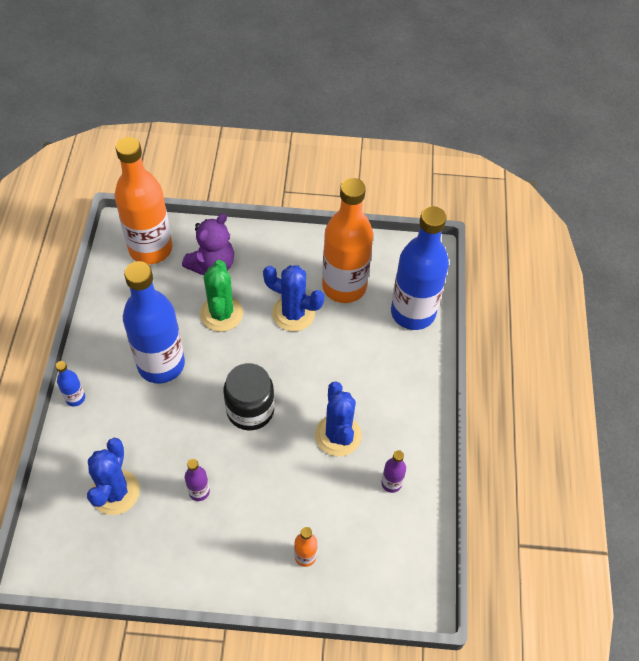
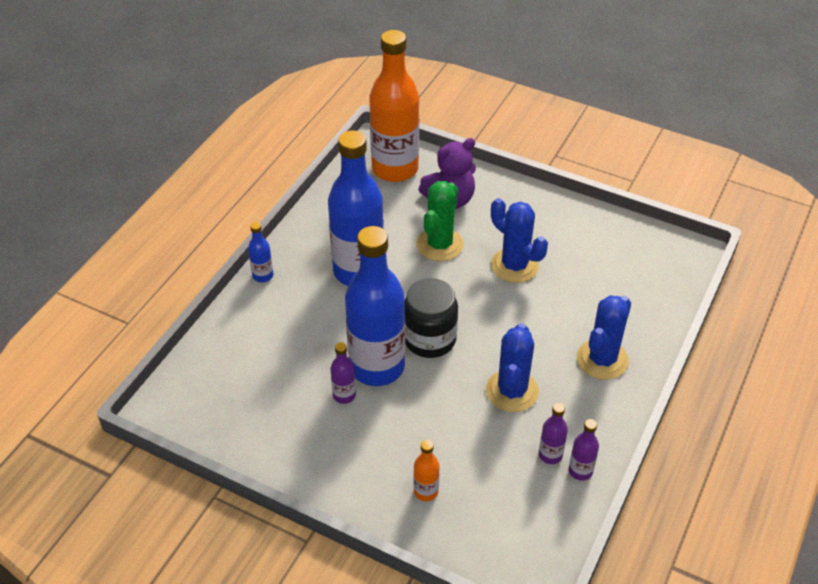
camera: 25 degrees right, 10 degrees down
blue cactus [87,438,140,515] -> blue cactus moved to [577,295,631,380]
orange bottle [322,178,373,303] -> none
blue bottle [391,206,449,330] -> blue bottle moved to [345,226,405,386]
none -> purple bottle [569,419,599,481]

